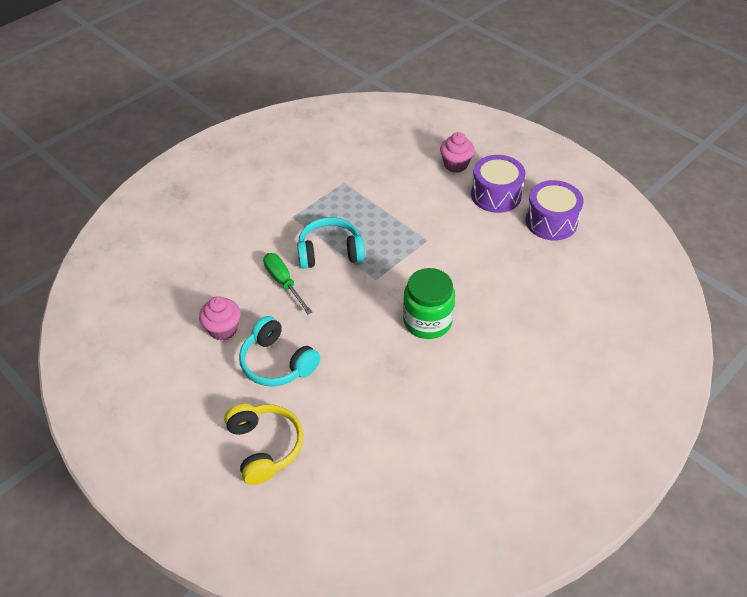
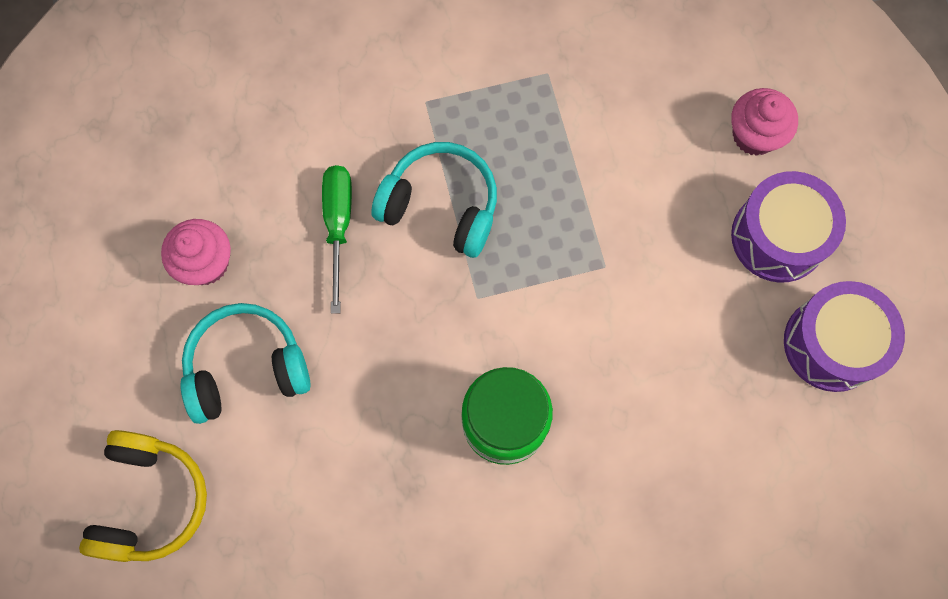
camera: 30 degrees right, 25 degrees up
turquoise headphones [239,316,320,387] -> turquoise headphones turned 90 degrees clockwise [181,303,311,424]

